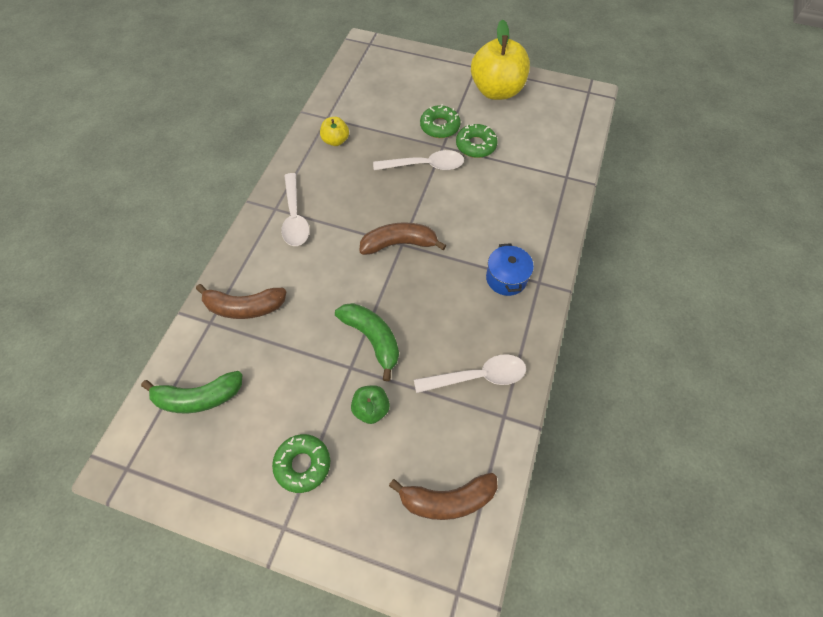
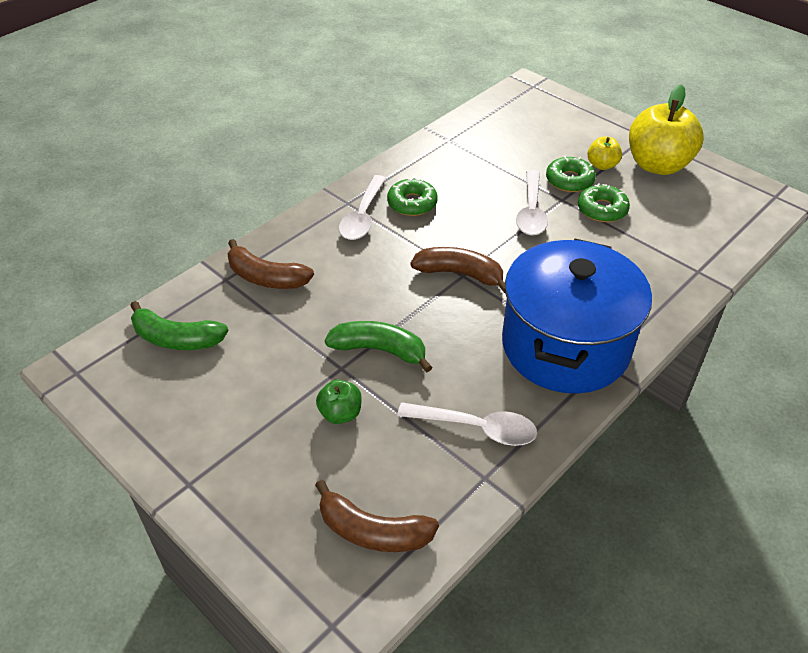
camera: 25 degrees right, 15 degrees down
green donut [272,434,330,493] -> green donut moved to [387,177,438,216]
yellow apple [320,117,349,146] -> yellow apple moved to [587,136,622,170]
green banana [335,303,399,381] -> green banana turned 60 degrees counterclockwise [325,321,432,373]
white spoon [373,150,464,170] -> white spoon turned 75 degrees clockwise [516,170,548,236]
blue pot [486,243,534,296] -> blue pot [502,239,652,393], size x2.46

